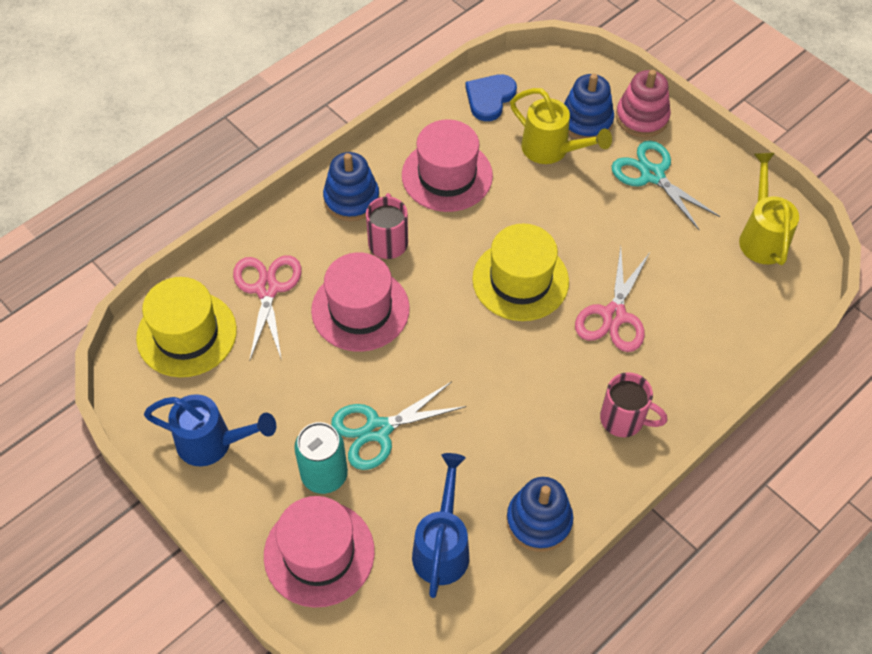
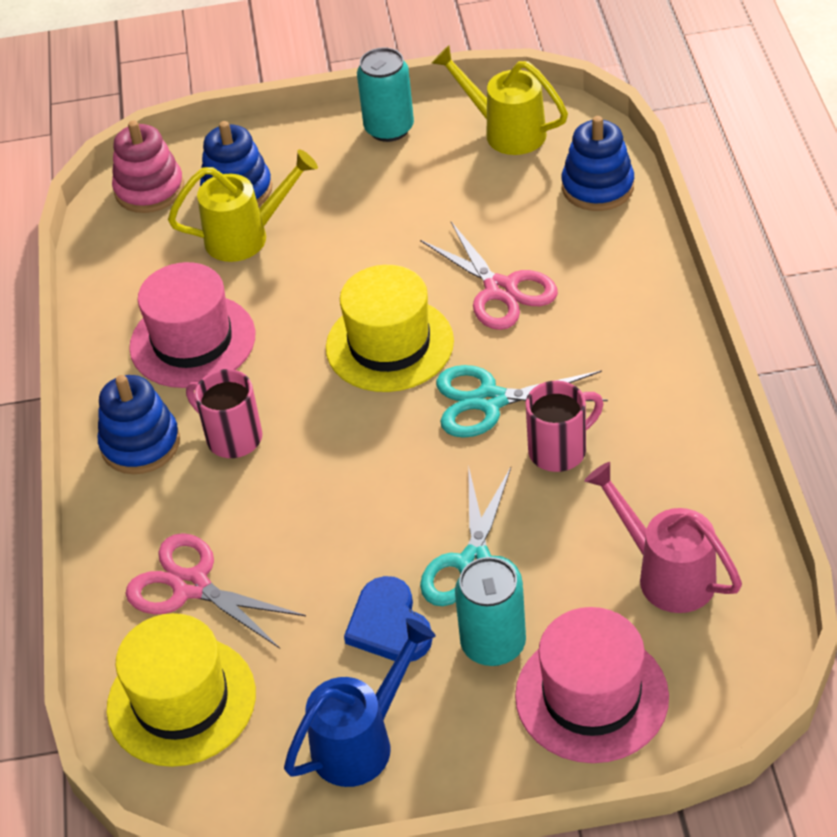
camera: 50 degrees left, 10 degrees down
pink hat [311,252,410,352] -> none
blue watering can [412,453,469,598] -> pink watering can [584,462,742,613]
blue heart [465,74,517,121] -> blue heart moved to [344,576,432,662]
blue stacking toy [507,477,573,552] -> blue stacking toy moved to [562,116,634,211]
pink mug [600,372,667,437] -> pink mug moved to [526,381,603,472]
turquoise scissors [611,141,720,231] -> turquoise scissors moved to [436,365,608,438]
pink stacking toy [616,70,671,138] -> pink stacking toy moved to [112,120,184,213]
none -> turquoise can [357,47,414,142]

